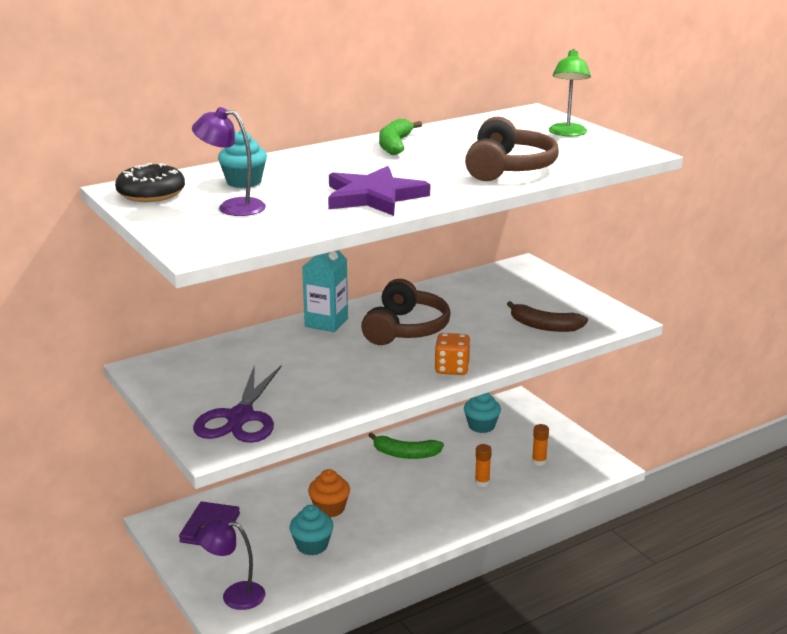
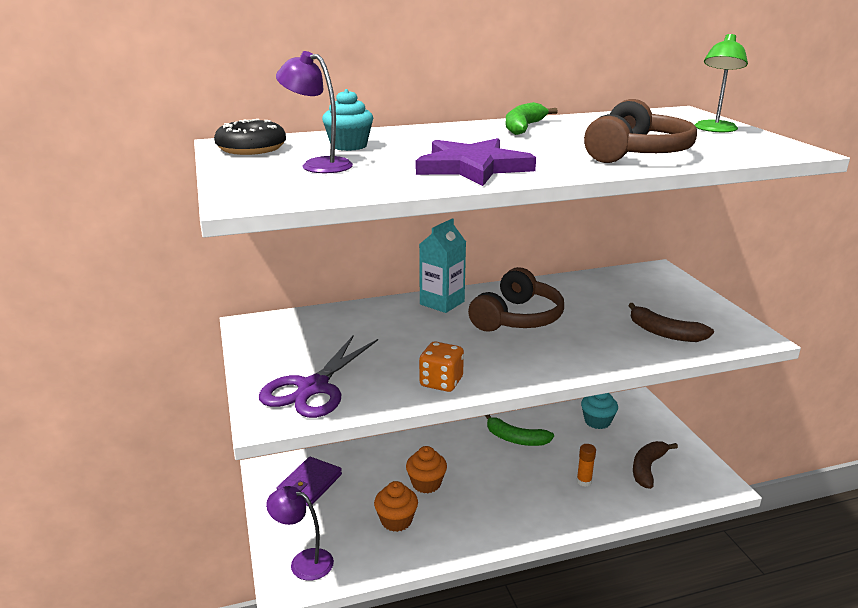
camera: 15 degrees right, 0 degrees up
turquoise cupcake [289,505,334,555] -> orange cupcake [374,481,418,532]
orange dice [434,333,471,375] -> orange dice moved to [419,342,464,392]
orange glue stick [532,424,549,466] -> brown banana [633,441,678,489]

